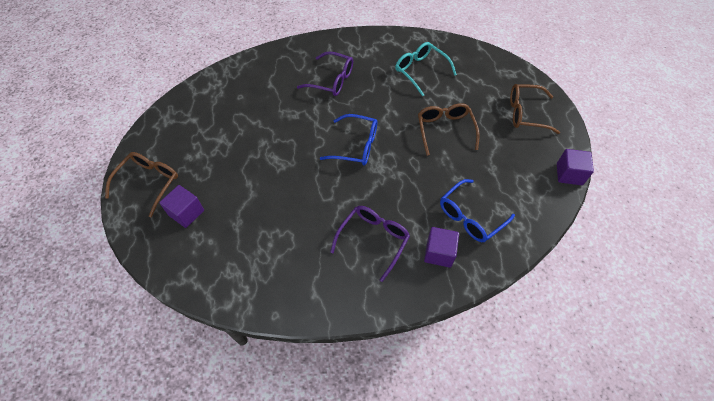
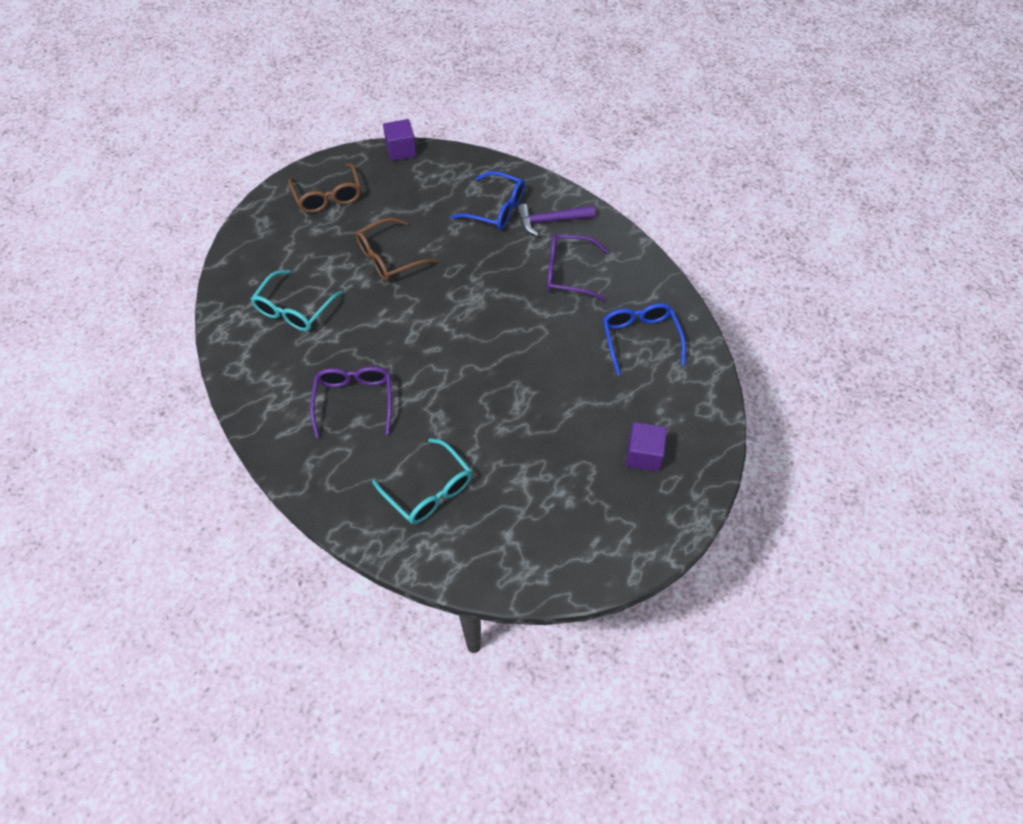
camera: 115 degrees left, 0 degrees up
brown glasses [105,152,178,217] -> none
blue glasses [320,114,377,165] -> blue glasses moved to [603,303,686,376]
purple cube [424,227,459,268] -> purple hammer [517,204,595,236]
none -> turquoise glasses [372,438,472,524]

